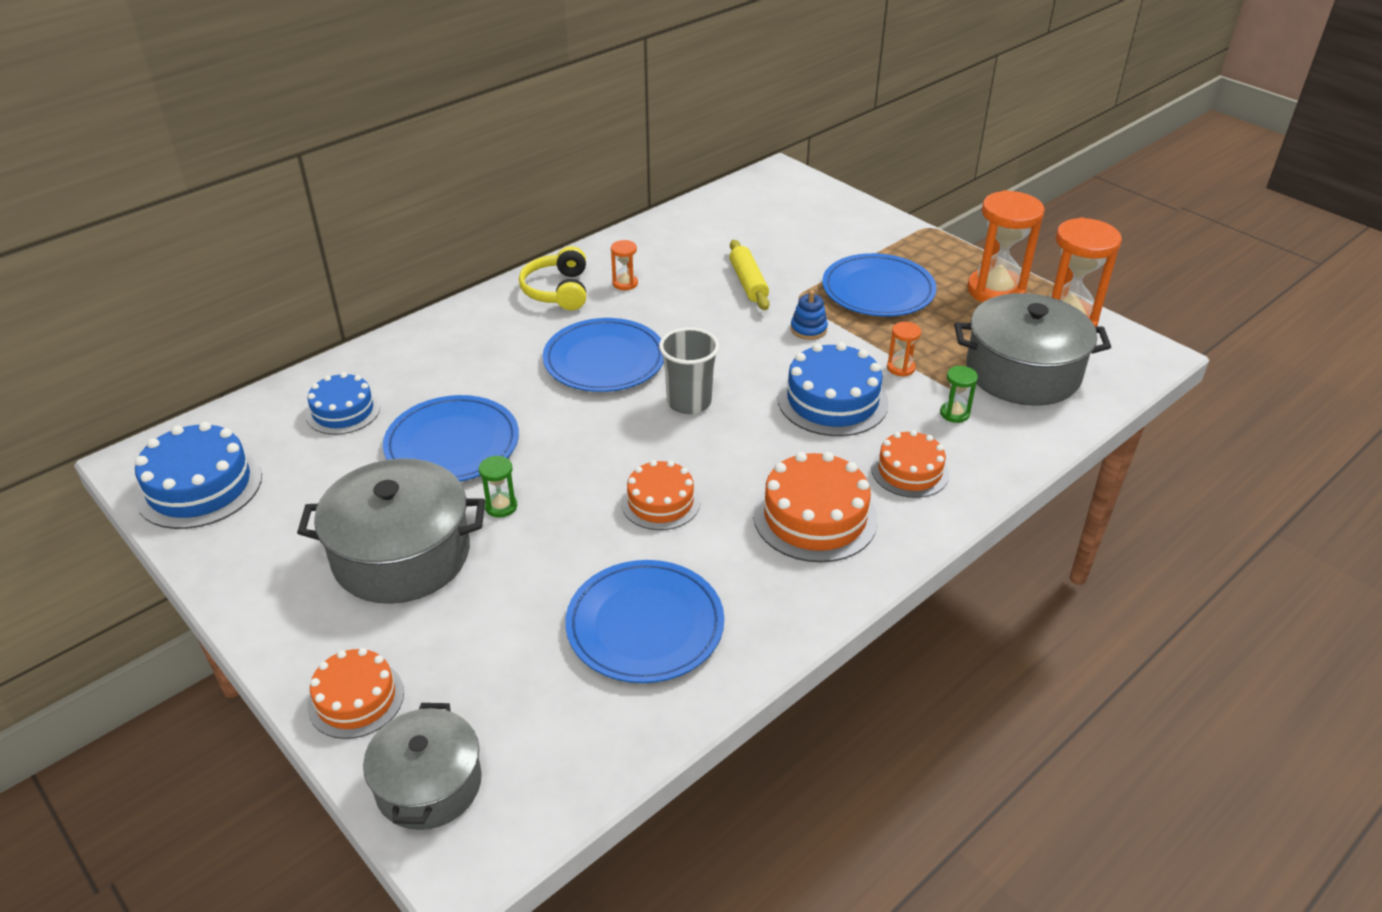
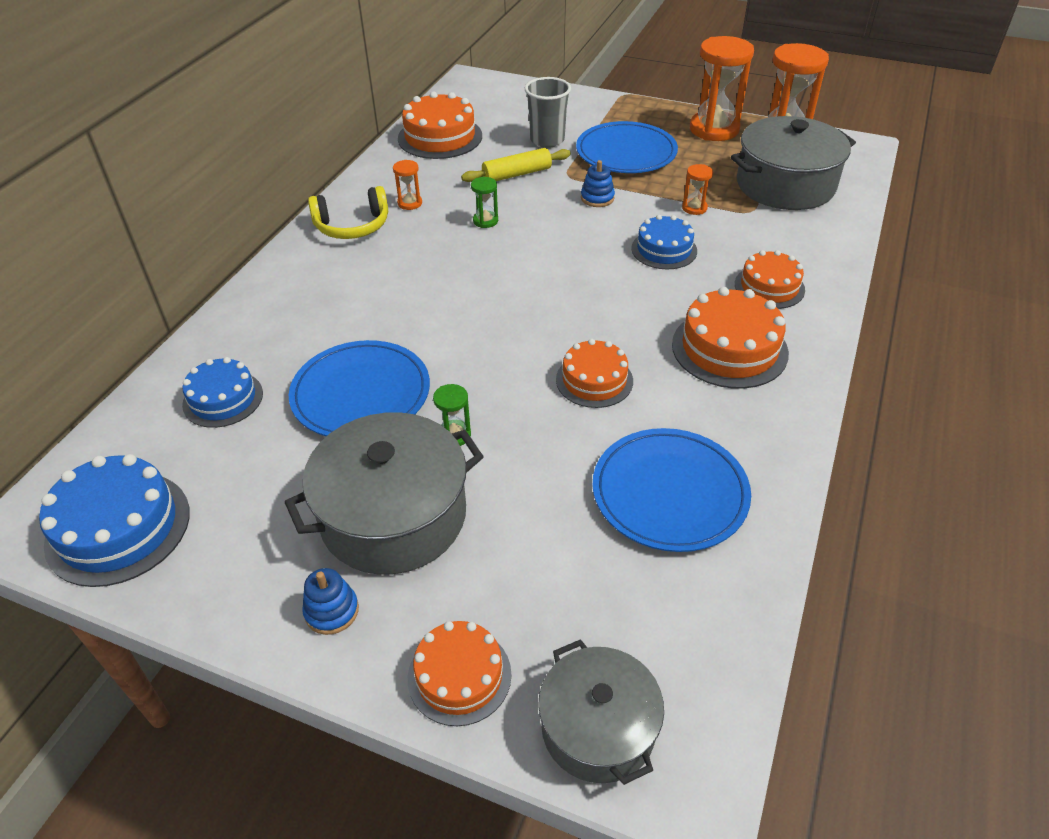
camera: 25 degrees left, 5 degrees up
yellow headphones [519,246,586,311] -> yellow headphones turned 75 degrees counterclockwise [308,186,388,239]
blue plate [543,318,664,392] -> none
grey cup [659,327,719,414] -> grey cup moved to [525,77,571,148]
yellow rolling pin [729,240,769,310] -> yellow rolling pin turned 75 degrees counterclockwise [461,148,571,182]
blue cake [778,342,889,436] -> blue cake [631,215,697,269], size x0.65
green hourglass [940,366,978,423] -> green hourglass moved to [471,177,498,228]
none -> blue stacking toy [302,568,359,635]
none -> orange cake [398,92,482,159]

